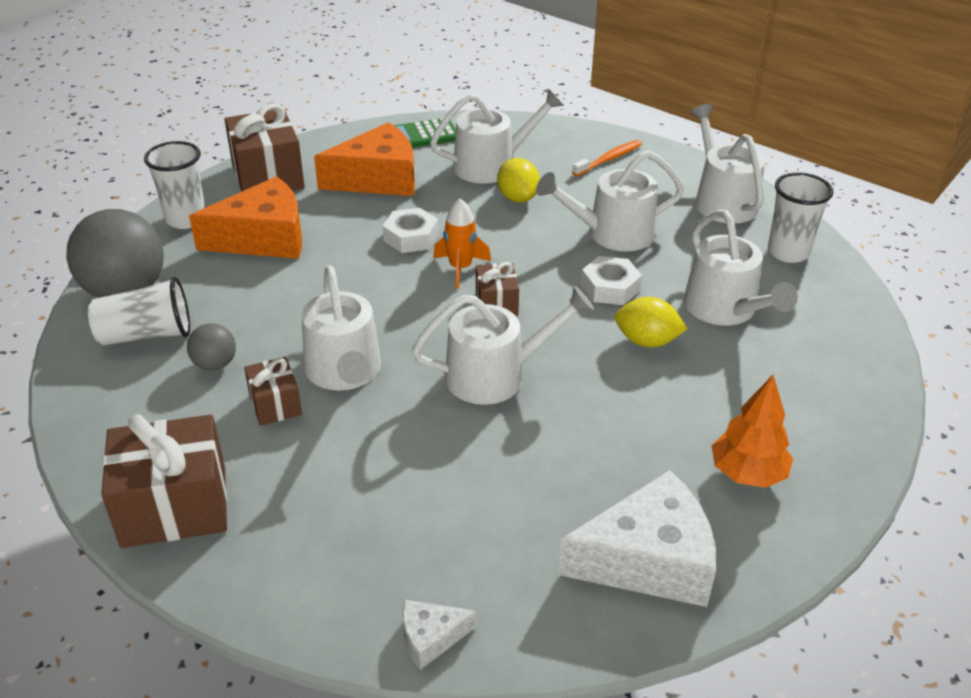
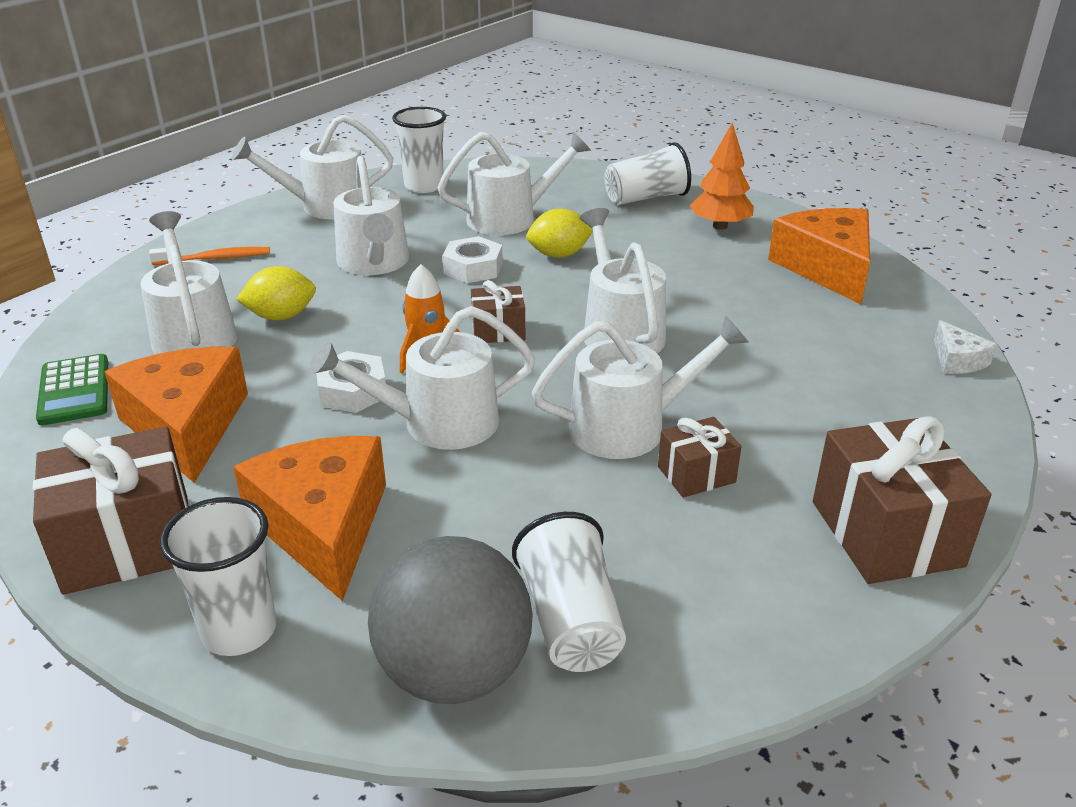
camera: 90 degrees left, 5 degrees down
grey ball [187,323,236,371] -> none
white cheese [558,470,716,607] -> orange cheese [768,208,870,304]
orange toothbrush [572,140,642,176] -> orange toothbrush turned 120 degrees clockwise [149,247,270,265]
yellow lemon [615,297,688,347] -> yellow lemon turned 60 degrees clockwise [526,209,593,258]
none -> white watering can [310,306,535,450]
none -> white cup [604,142,691,205]

